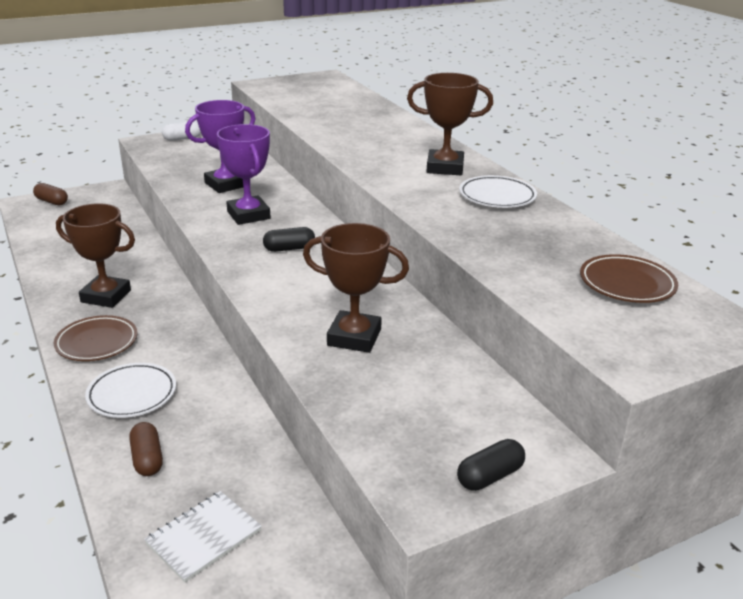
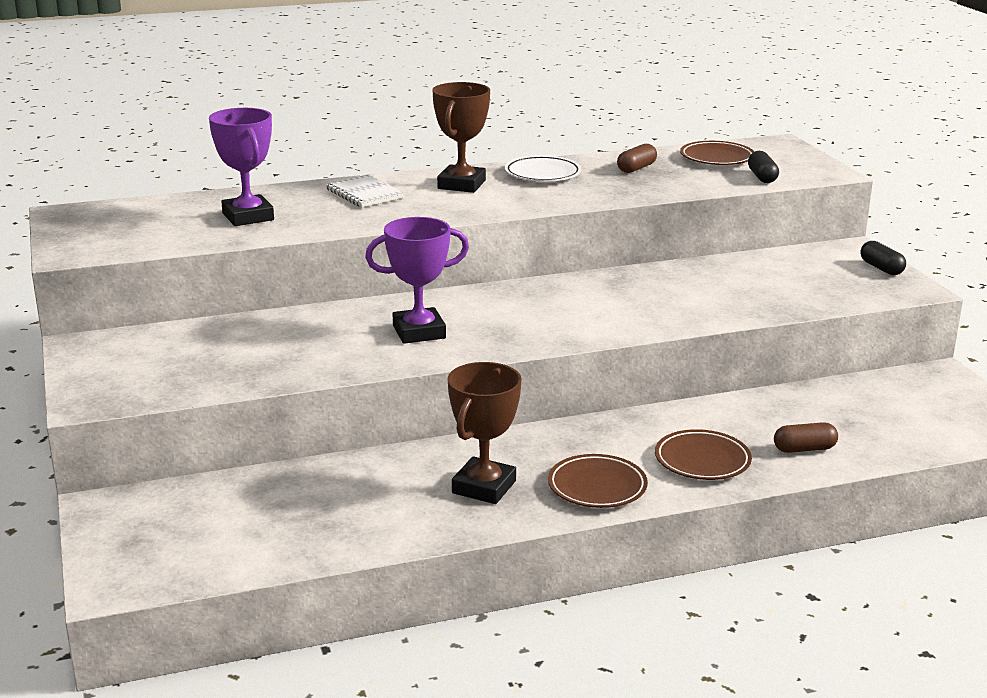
camera: 80 degrees left, 5 degrees down
brown capsule [33,183,68,205] -> brown capsule moved to [617,144,657,173]
white plate [85,363,176,418] -> brown plate [655,429,752,480]
white notebook [144,491,262,582] -> white notebook moved to [326,175,405,208]
white capsule [162,121,201,141] -> none
purple trophy [185,100,256,193] -> purple trophy moved to [209,108,274,226]
black capsule [263,227,315,252] -> black capsule moved to [748,151,779,183]
brown trophy [303,223,409,353] -> none

